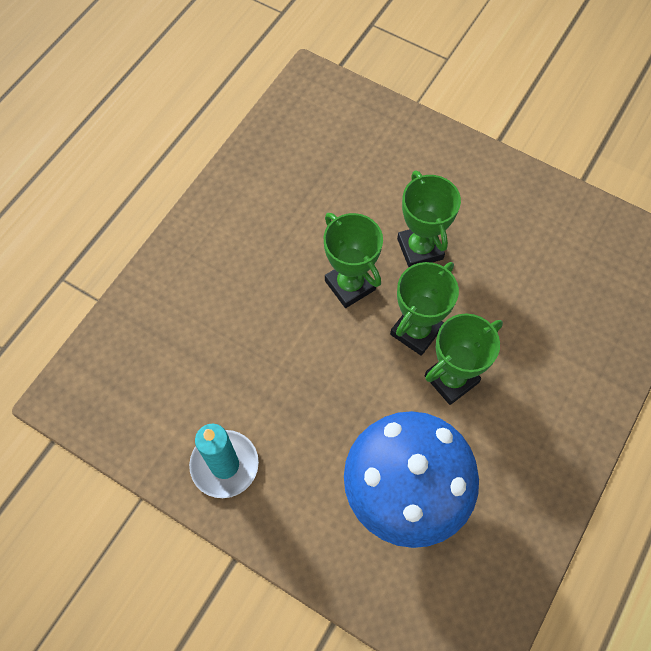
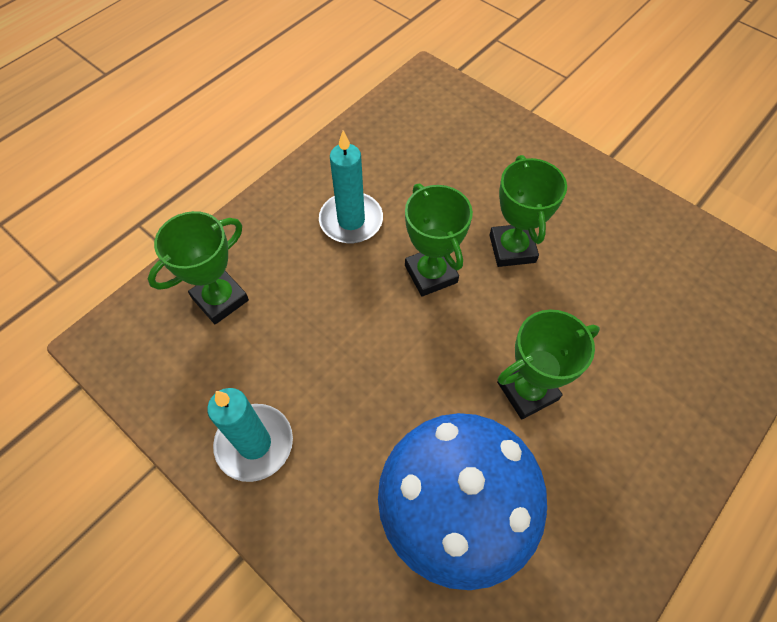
camera: 10 degrees right, 5 degrees down
green trophy [390,262,459,356] -> green trophy moved to [148,211,249,324]
none -> turquoise candle [319,130,383,243]

